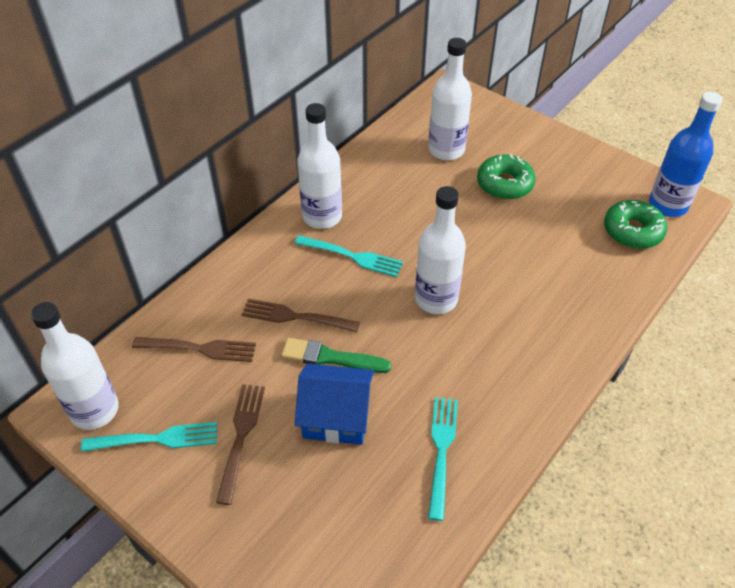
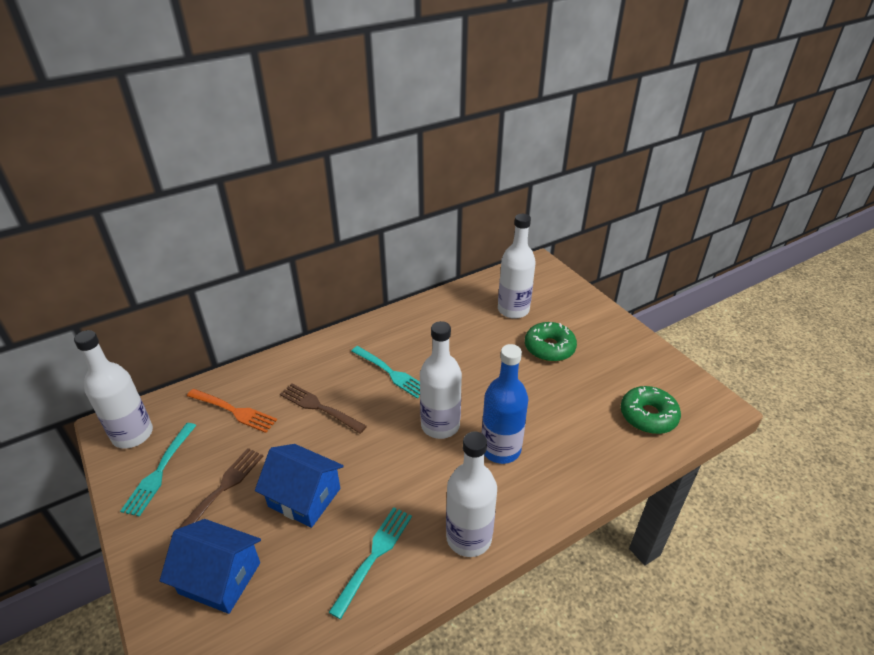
camera: 20 degrees right, 10 degrees down
turquoise fork [81,422,217,452] -> turquoise fork turned 90 degrees clockwise [120,423,197,517]
brown fork [132,337,256,362] -> orange fork [187,389,277,433]
green brush [281,338,391,373] -> none
white bottle [297,103,342,229] -> white bottle moved to [446,432,497,557]
blue bottle [649,92,722,217] -> blue bottle moved to [482,344,528,464]
none -> blue house [160,519,261,614]

